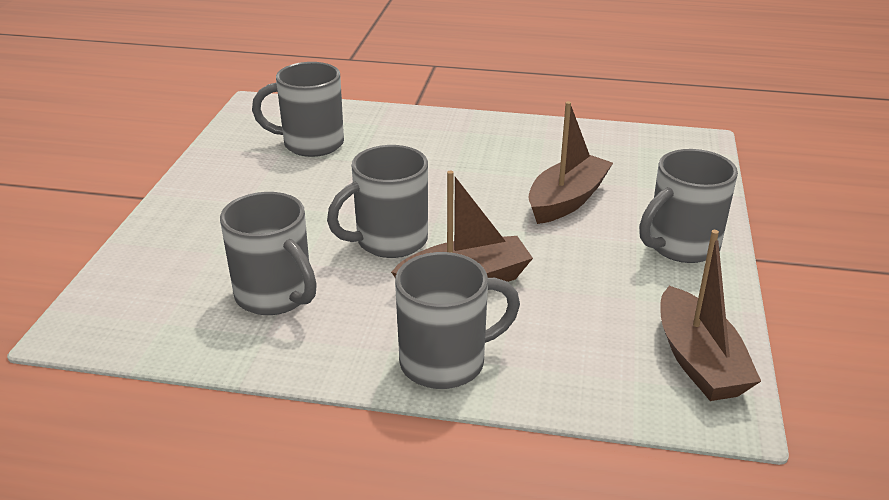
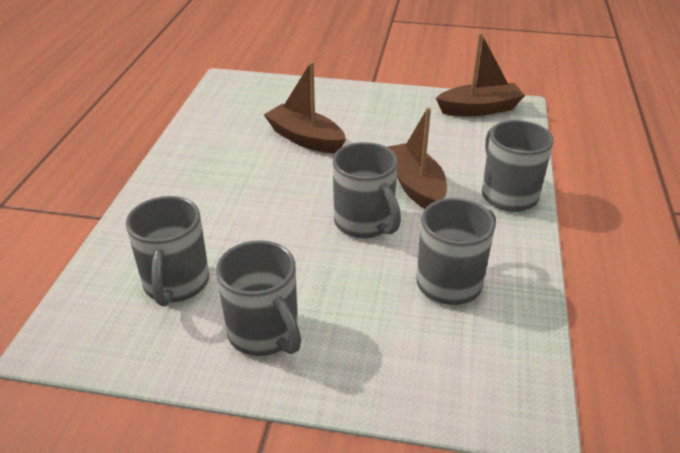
camera: 90 degrees left, 5 degrees up
grey mug [639,149,738,263] -> grey mug moved to [216,240,301,356]

